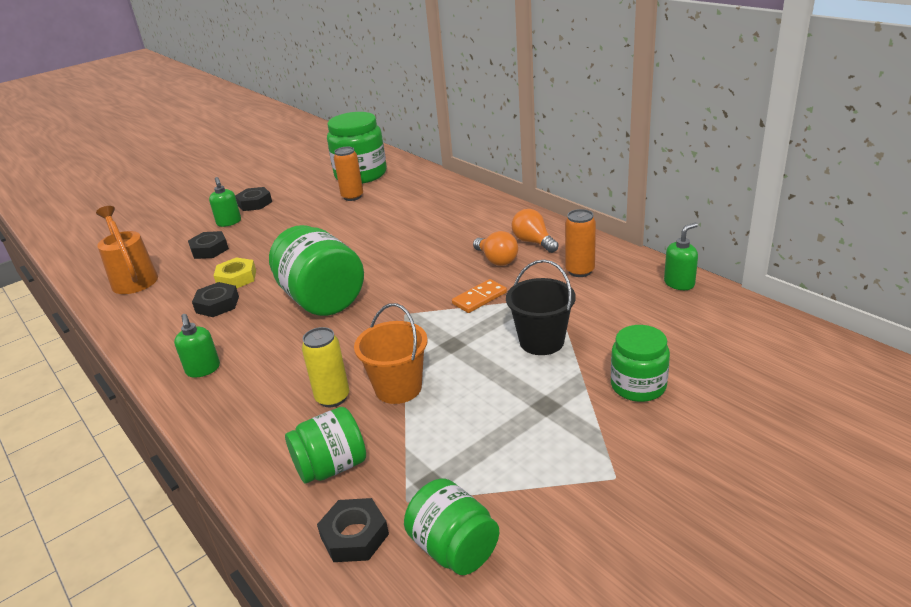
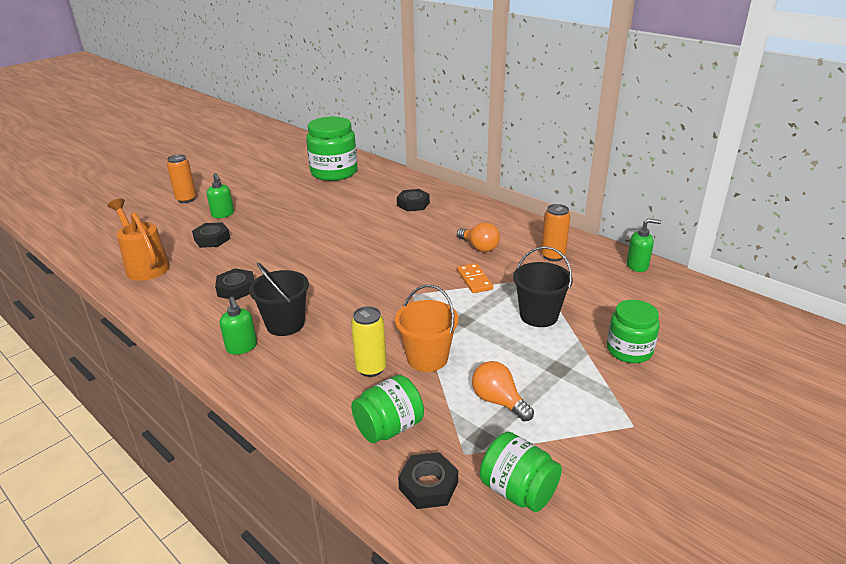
camera: 10 degrees left, 0 degrees up
yellow nut [214,258,256,288] -> none
black nut [235,187,272,211] -> black nut moved to [397,189,430,212]
green jar [269,225,364,316] -> none
orange can [334,147,363,201] -> orange can moved to [167,154,196,203]
orange domino [452,279,507,313] -> orange domino turned 60 degrees counterclockwise [457,263,493,293]
orange light bulb [512,209,559,253] -> orange light bulb moved to [472,361,534,421]
green soap dispenser [664,223,698,290] -> green soap dispenser turned 45 degrees clockwise [627,218,661,272]
none -> black bucket [249,263,309,336]

